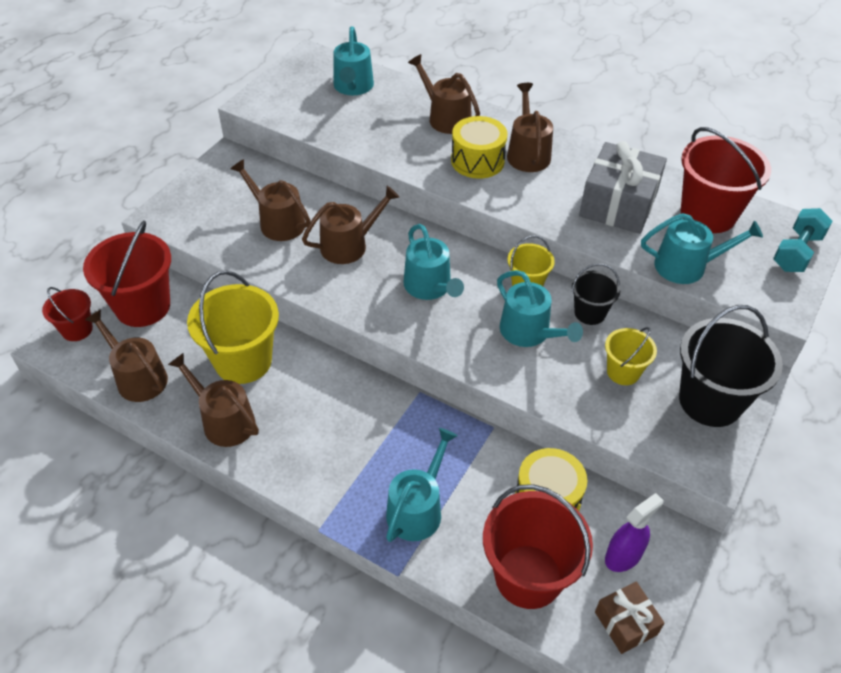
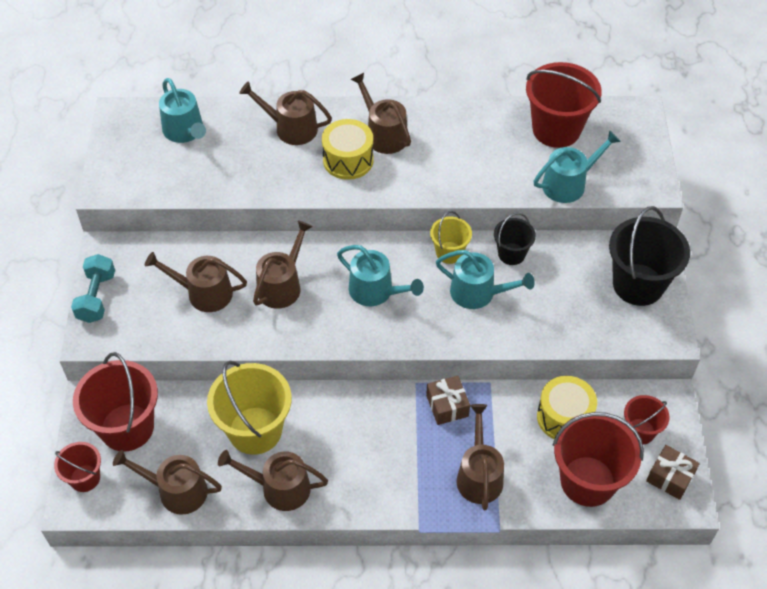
camera: 30 degrees left, 5 degrees up
turquoise watering can [386,428,458,542] -> brown watering can [457,404,504,510]
grey gift [579,141,667,234] -> none
yellow bucket [605,327,657,385] -> none
purple spray bottle [605,493,663,572] -> red bucket [624,395,670,444]
turquoise dumbbell [773,208,832,272] -> turquoise dumbbell moved to [71,254,115,323]
none -> brown gift [426,376,470,425]

